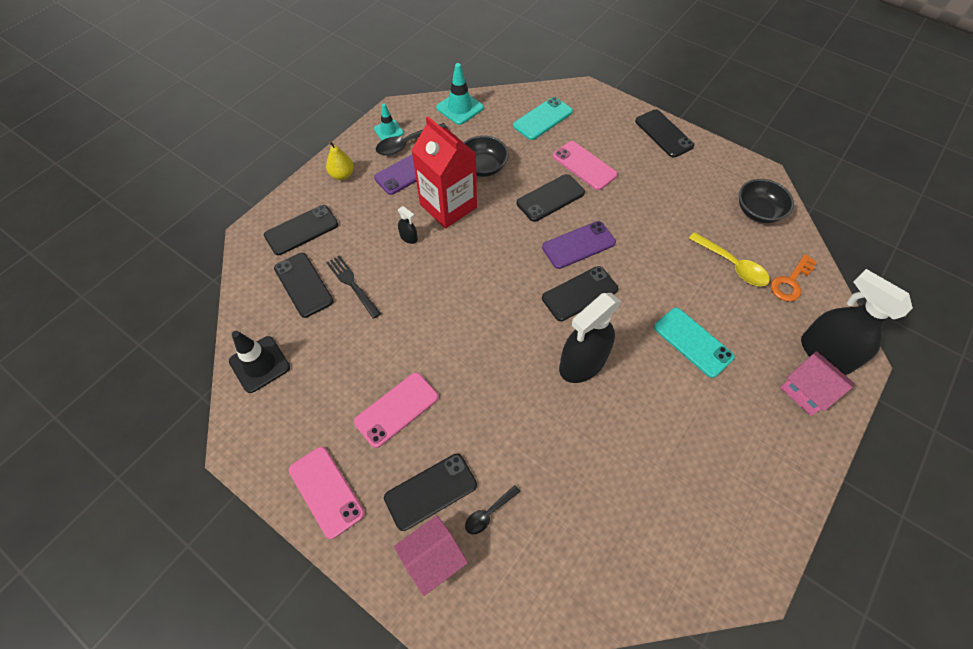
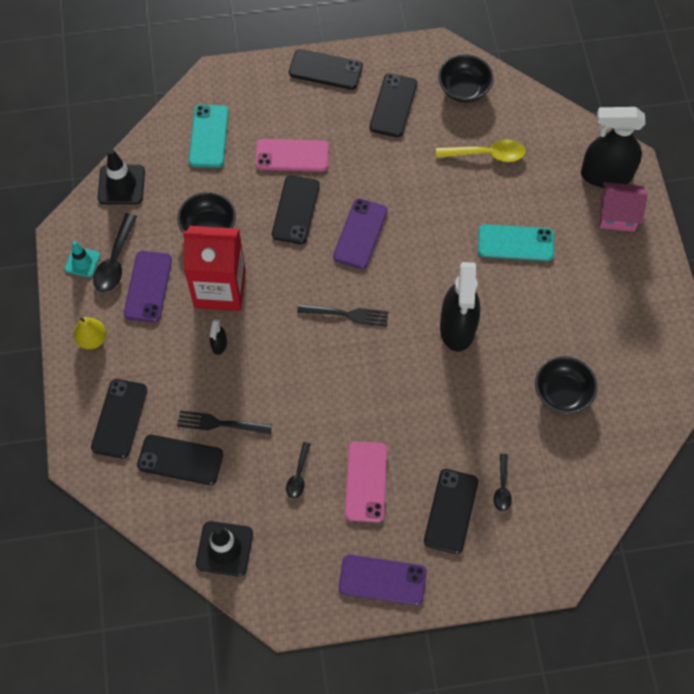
camera: 45 degrees left, 5 degrees up
pink phone [289,447,365,539] -> purple phone [339,555,427,606]
pink house [394,515,468,596] -> none
black spray bottle [398,206,418,244] -> black spray bottle turned 105 degrees clockwise [210,319,227,355]
turquoise traffic cone [436,63,484,125] -> black traffic cone [98,149,145,204]
black phone [542,266,618,321] -> black phone moved to [370,73,417,137]
orange key [771,254,817,302] -> none
none -> black spoon [286,442,311,499]
none -> black fork [297,304,388,327]
none -> black bowl [535,356,598,414]

